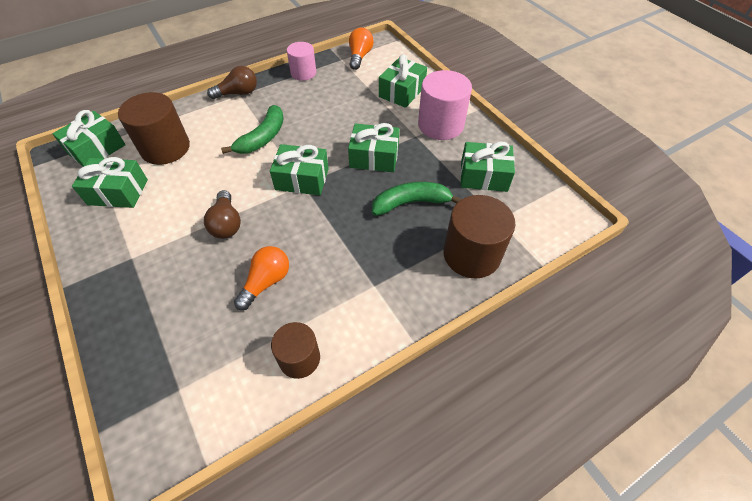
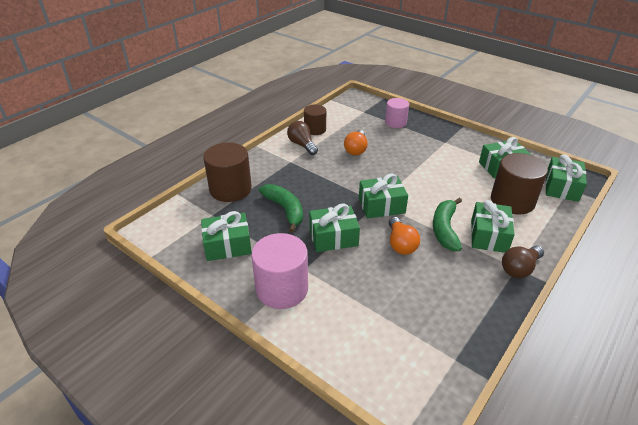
camera: 160 degrees right, 15 degrees down
brown light bulb [204,190,241,239] -> brown light bulb moved to [287,121,318,155]
pink cylinder [287,42,316,81] -> pink cylinder moved to [385,98,409,128]
orange light bulb [349,28,374,70] -> orange light bulb moved to [389,217,420,255]
green banana [372,182,462,216] -> green banana turned 90 degrees counterclockwise [259,184,303,233]
green gift [379,54,427,108] -> green gift moved to [471,200,515,253]

